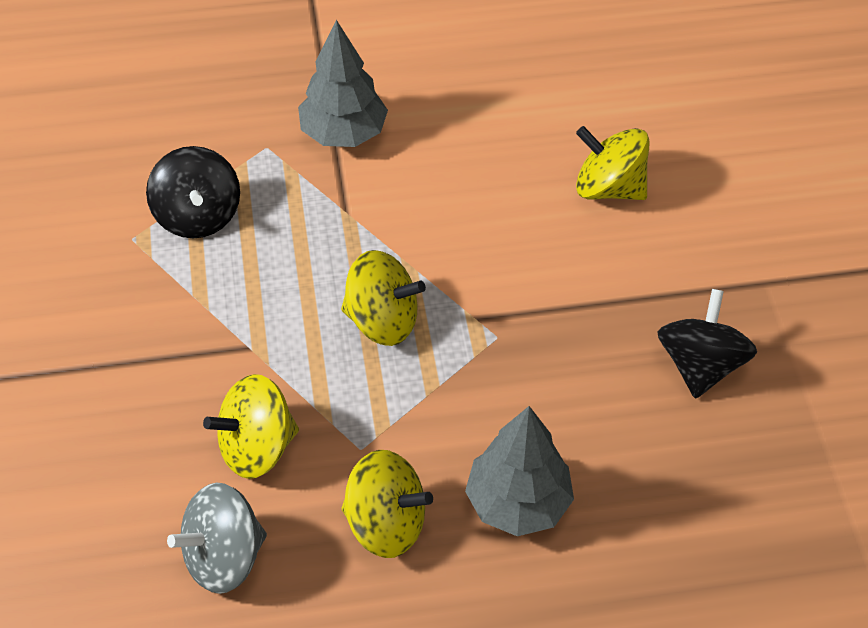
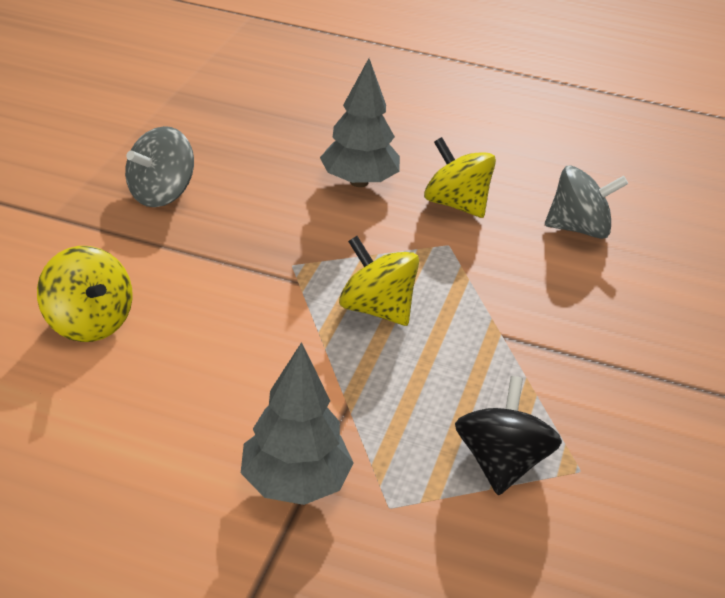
camera: 155 degrees left, 15 degrees down
yellow spinning top [203,374,299,479] -> none
black spinning top [658,289,757,399] -> grey spinning top [125,126,194,207]

